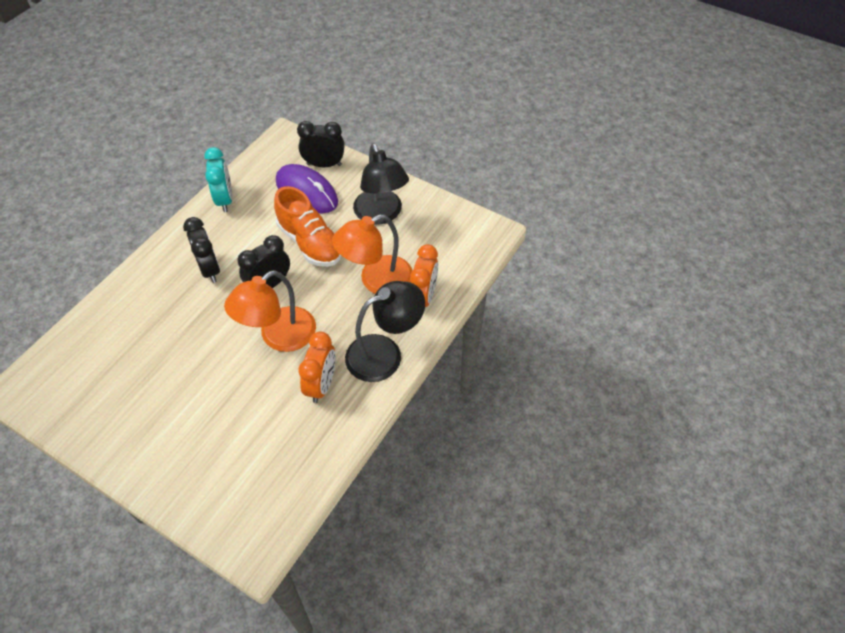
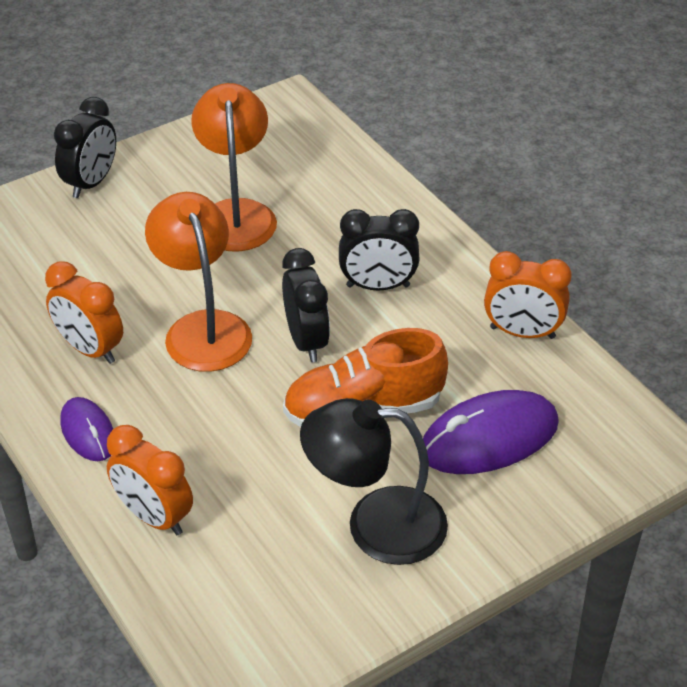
camera: 115 degrees right, 10 degrees down
turquoise clock [204,147,233,212] -> orange clock [484,251,572,339]
black clock [297,121,345,167] -> black clock moved to [54,97,116,198]
orange lamp [332,214,413,294] -> orange lamp moved to [191,83,277,252]
black lamp [345,281,425,382] -> purple mouse [60,397,113,461]

